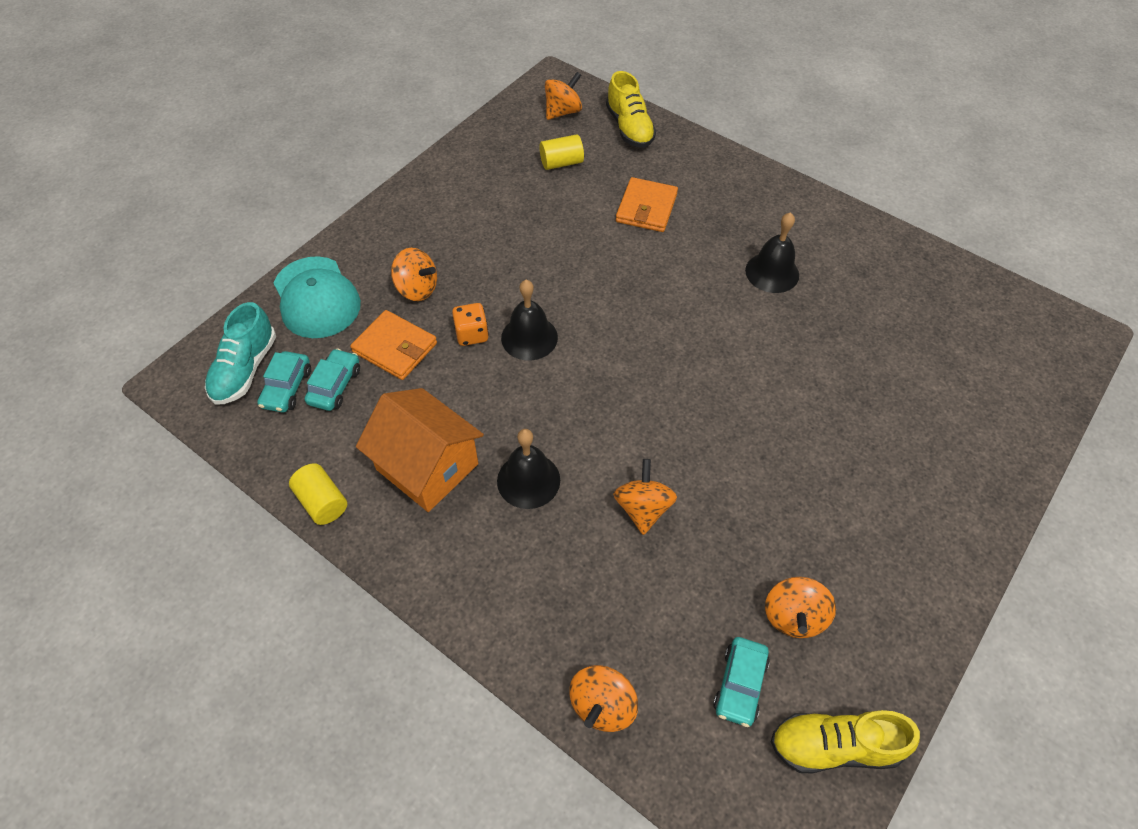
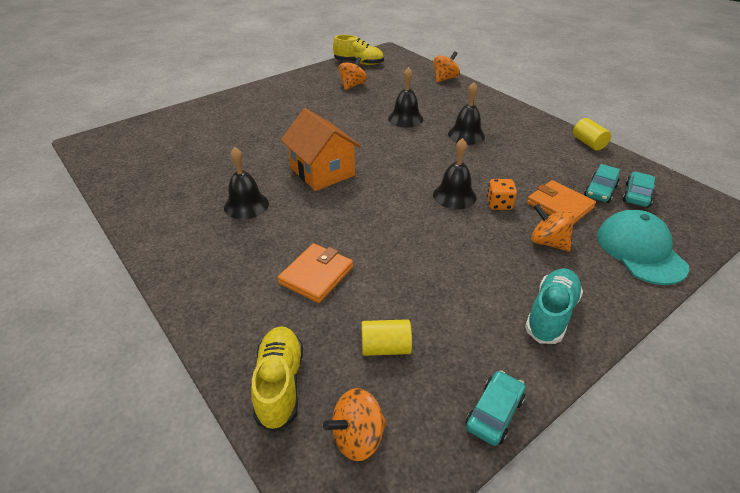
camera: 165 degrees left, 15 degrees down
turquoise shoe [205,302,276,405] -> turquoise shoe moved to [525,268,583,344]
orange house [356,388,484,512] -> orange house moved to [281,108,361,191]
orange spinning top [613,459,677,535] -> black bell [388,67,423,128]
turquoise car [713,637,770,727] -> turquoise car moved to [465,370,526,446]

